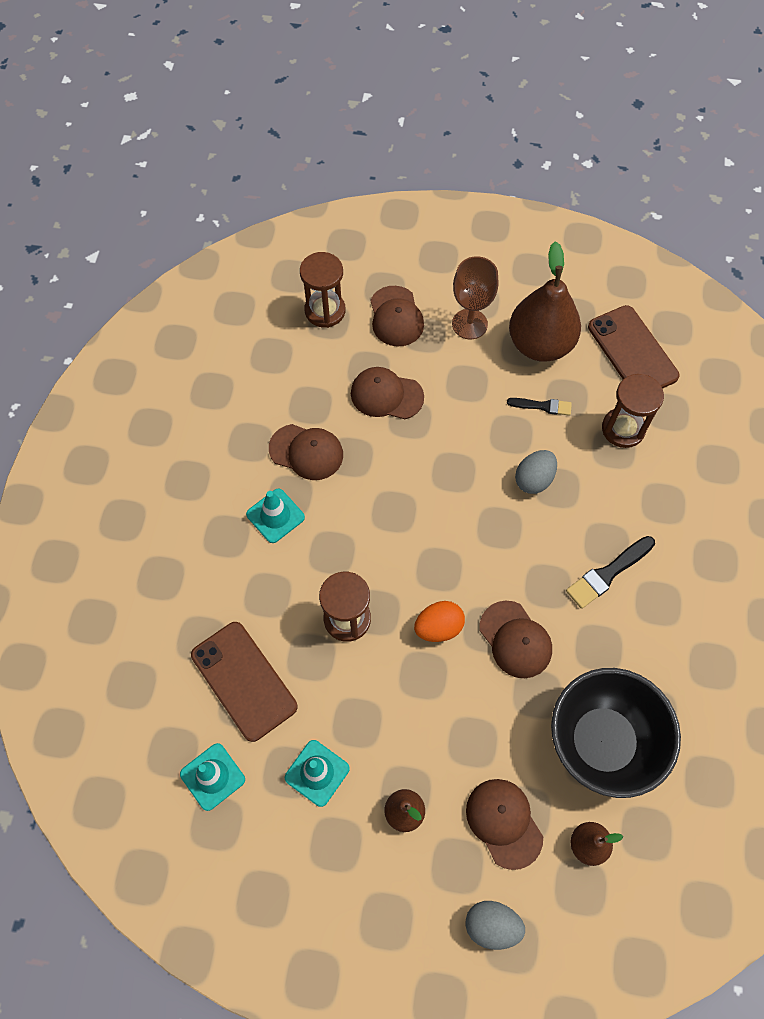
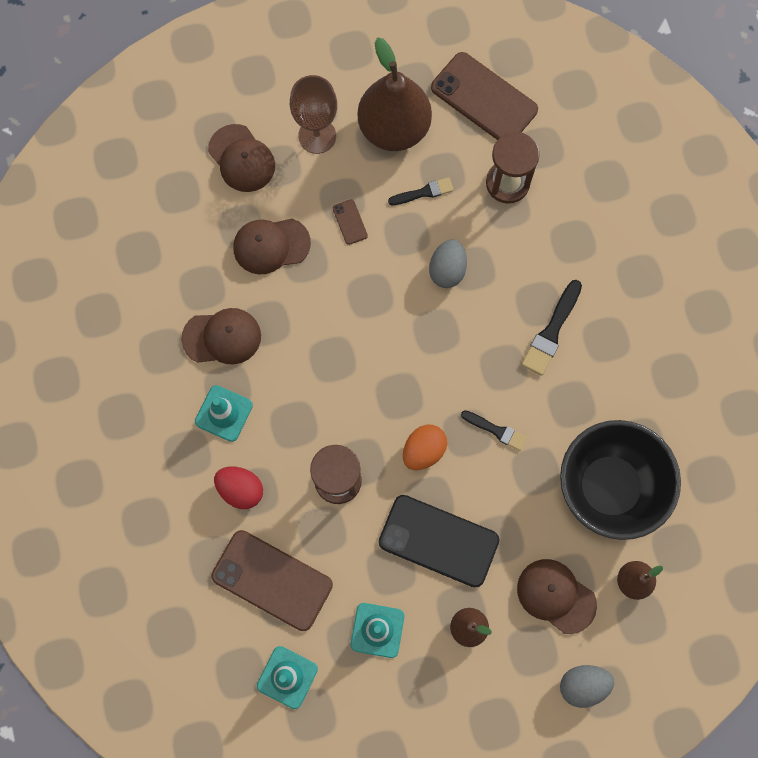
camera: 25 degrees left, 10 degrees up
brown hourglass [300,252,345,328] -> none
brown cap [479,601,552,678] -> black brush [461,410,527,451]
none -> red egg [214,467,263,509]
none -> brown phone [333,199,368,245]
none -> black phone [379,495,499,588]

